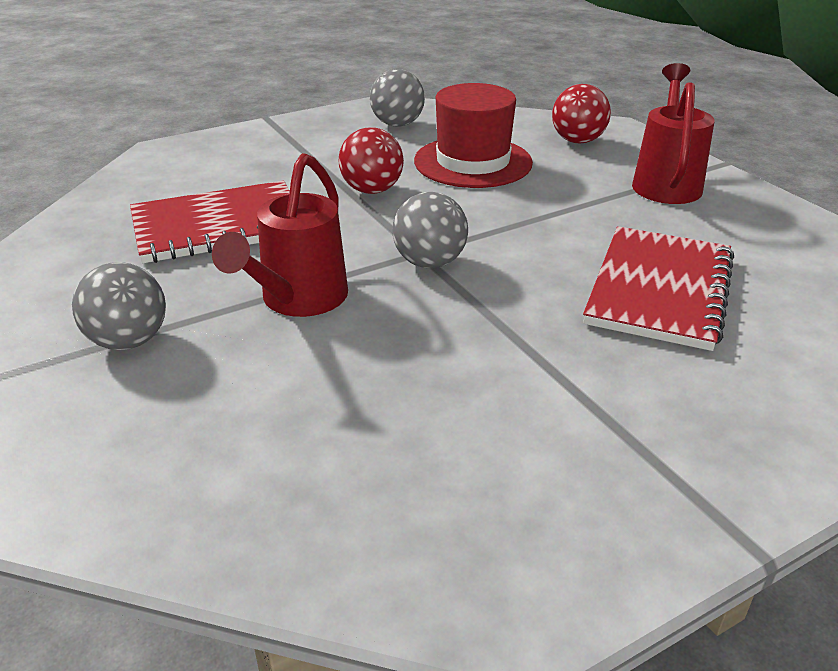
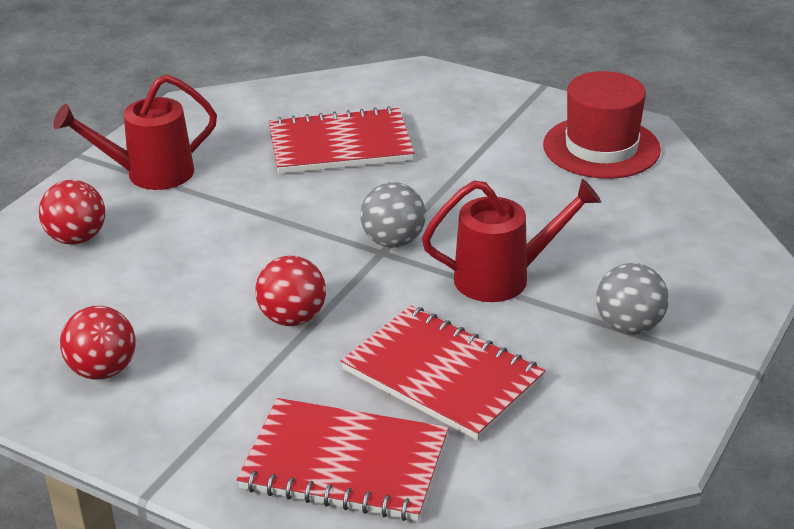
camera: 120 degrees left, 0 degrees up
grey ball [370,69,425,127] -> red ball [60,306,136,380]
red hat [414,83,533,188] -> red hat moved to [543,71,661,179]
none -> red notebook [237,398,449,521]

